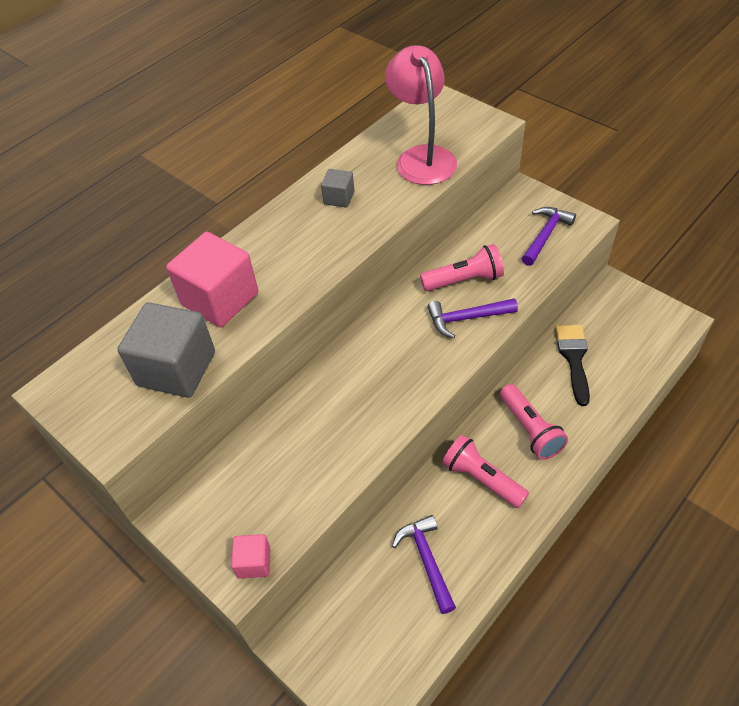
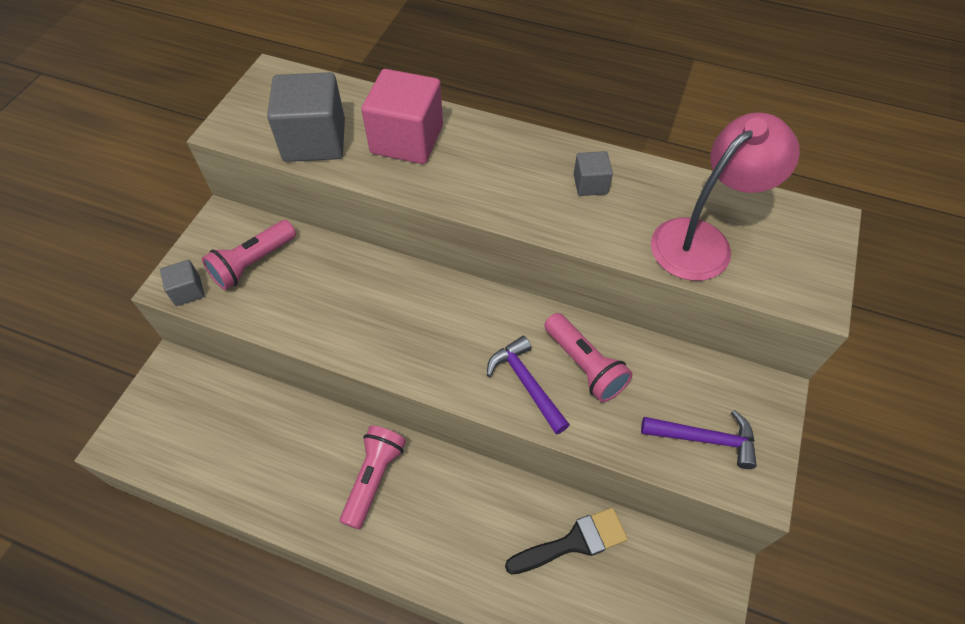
camera: 65 degrees right, 5 degrees up
pink cube [231,534,270,579] -> grey cube [160,260,205,306]
purple hammer [392,515,456,614] -> none
pink flashlight [500,384,568,460] -> pink flashlight moved to [202,220,296,290]

